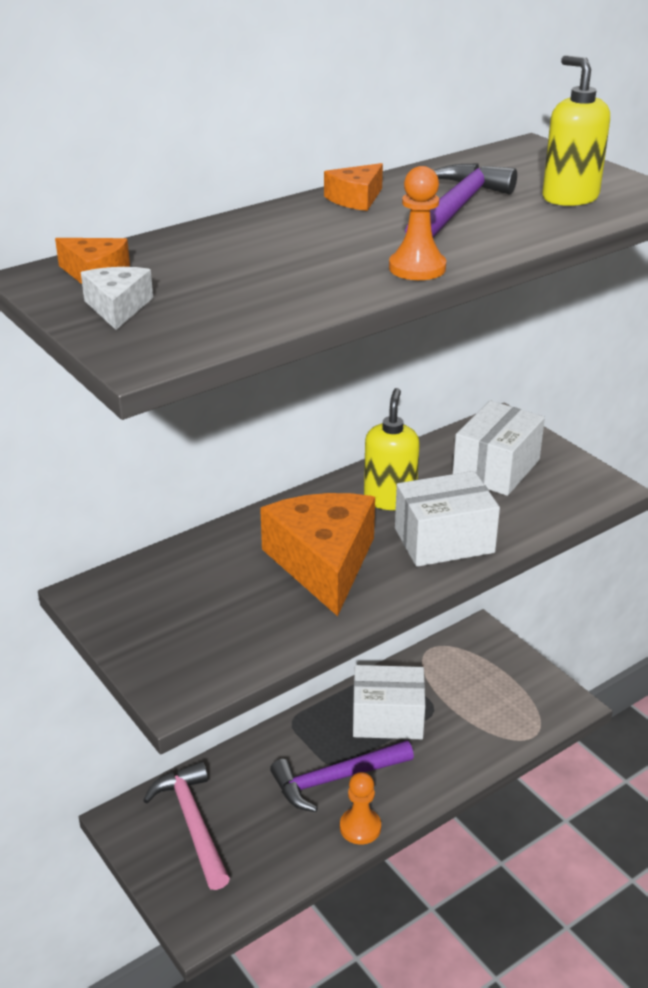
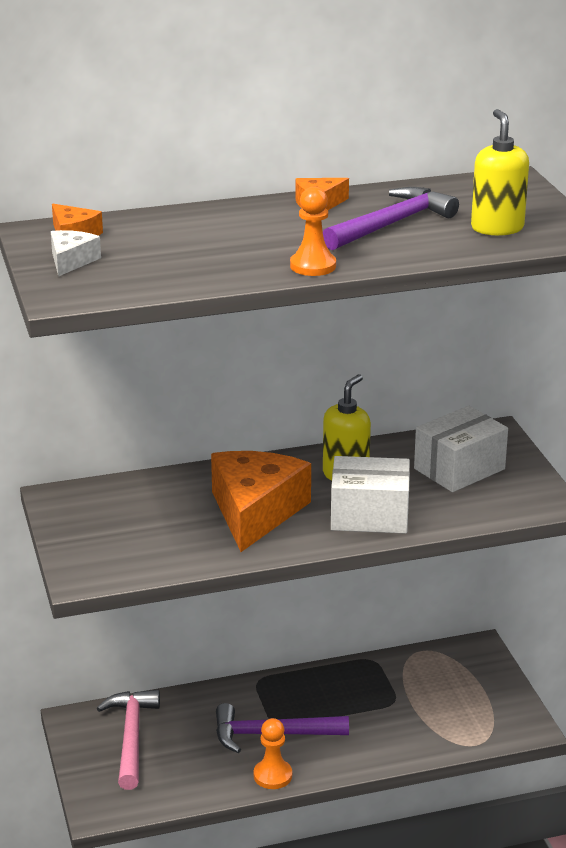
camera: 20 degrees right, 5 degrees down
white box [353,665,425,739] -> none

